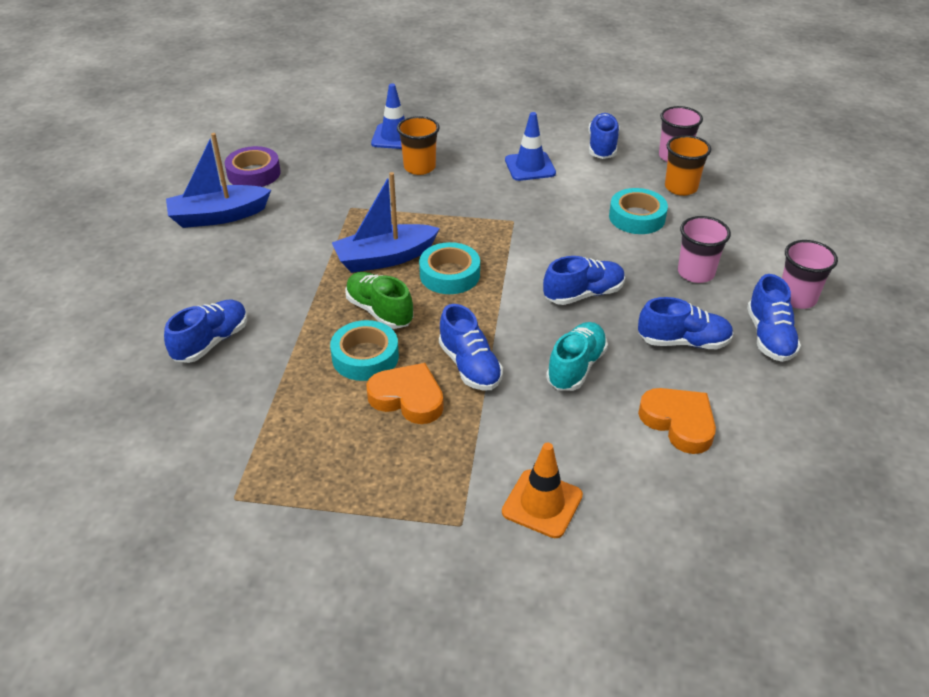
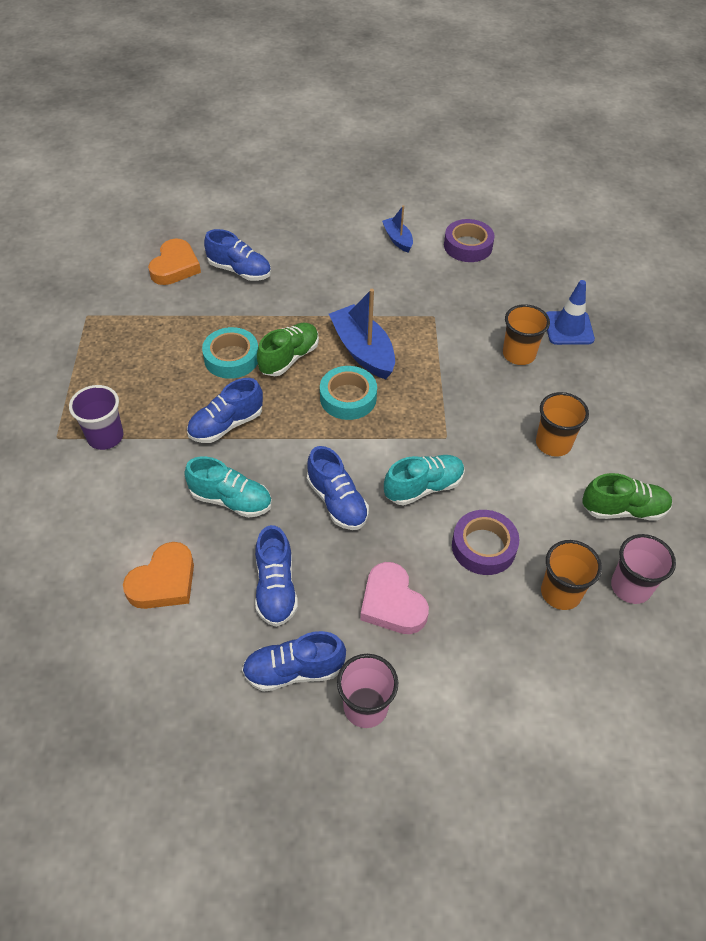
camera: 80 degrees right, 10 degrees up
blue boat [166,133,271,228] -> blue boat [382,205,413,252], size x0.56
orange heart [366,363,444,424] -> orange heart moved to [148,238,201,285]
orange traffic cone [502,443,583,538] -> none
blue traffic cone [505,112,556,181] -> orange cup [536,392,589,457]
blue shoe [588,113,620,159] -> green shoe [582,473,673,520]
turquoise tape [609,188,668,234] -> purple tape [452,510,519,575]
pink cup [678,216,731,283] -> pink heart [360,562,429,634]
none -> purple cup [69,385,123,450]
none -> turquoise shoe [384,455,465,506]

